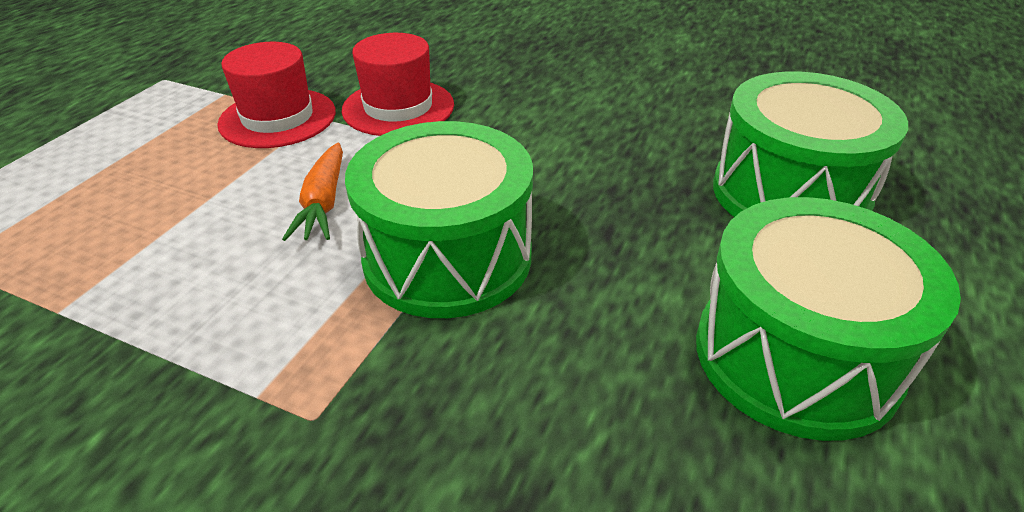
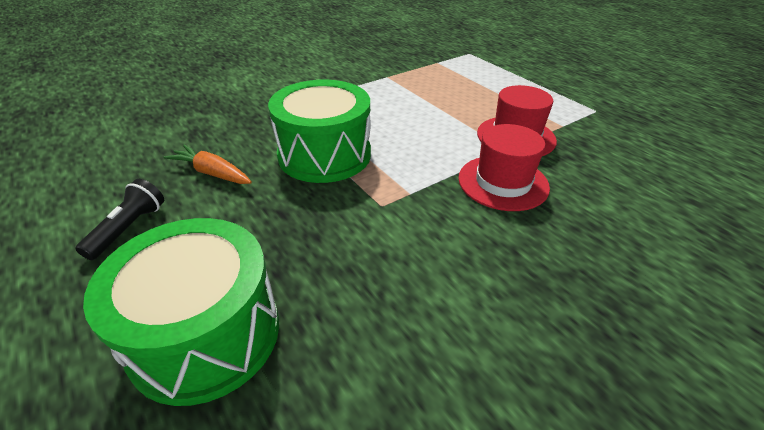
camera: 120 degrees right, 0 degrees up
orange carrot [282,143,343,241] -> orange carrot moved to [163,145,252,184]
green drum [696,197,961,441] -> black flashlight [75,179,164,260]

